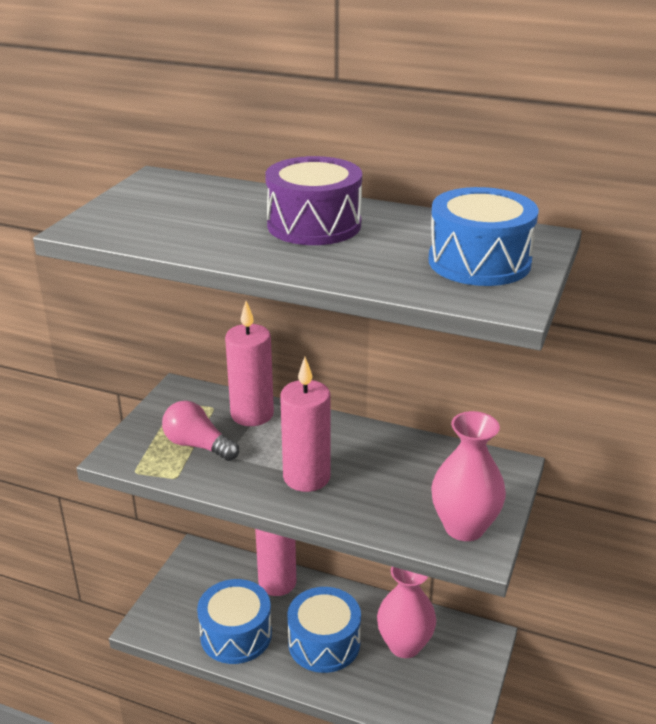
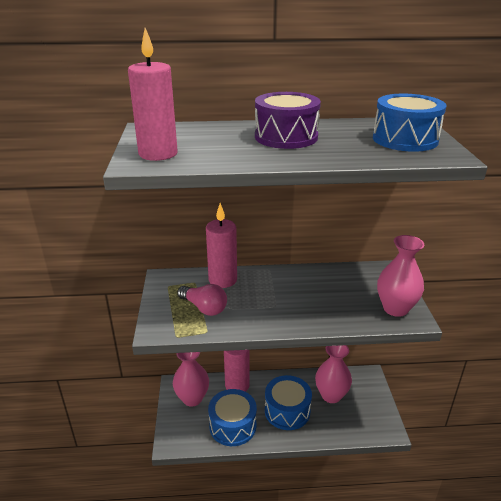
camera: 25 degrees left, 0 degrees up
pink light bulb [162,401,239,461] -> pink light bulb turned 150 degrees counterclockwise [177,284,227,316]
pink candle [280,357,331,492] -> pink candle moved to [128,28,178,161]
none -> pink vase [173,352,209,407]

